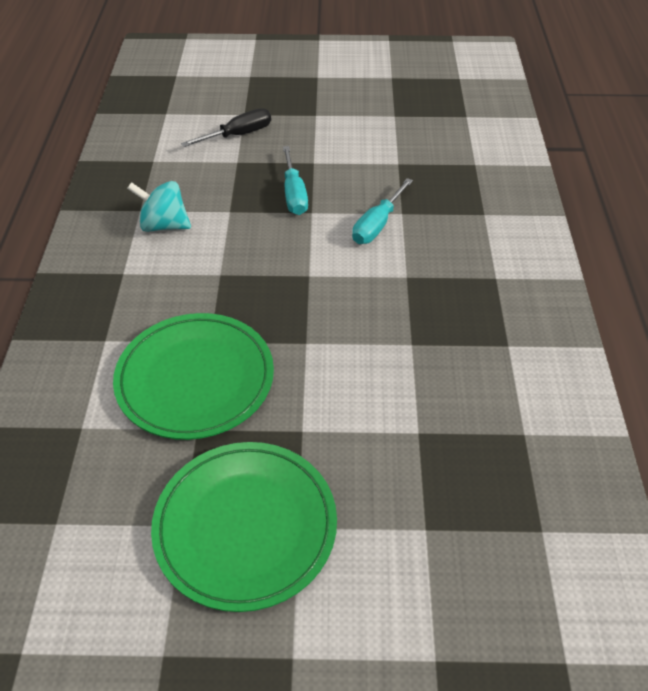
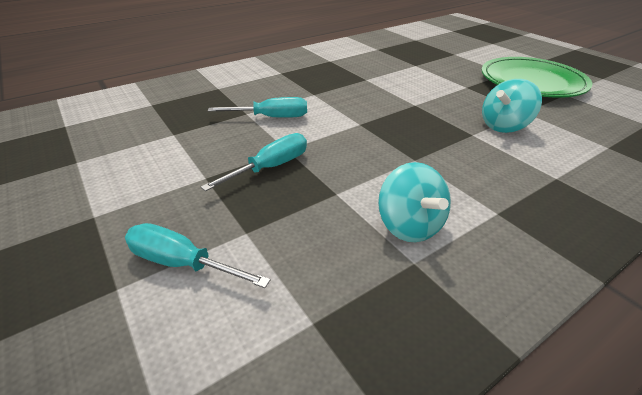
camera: 125 degrees left, 10 degrees down
green plate [113,313,274,440] -> turquoise spinning top [482,79,542,133]
black screwdriver [181,108,271,147] -> turquoise screwdriver [125,223,271,288]

